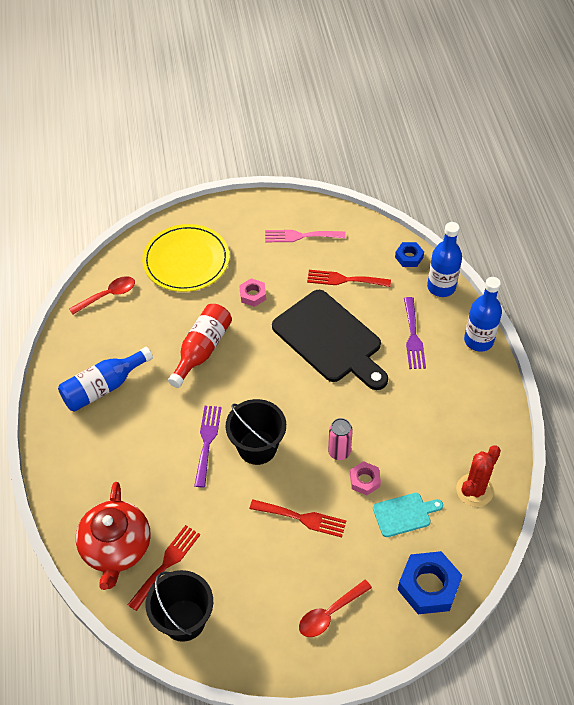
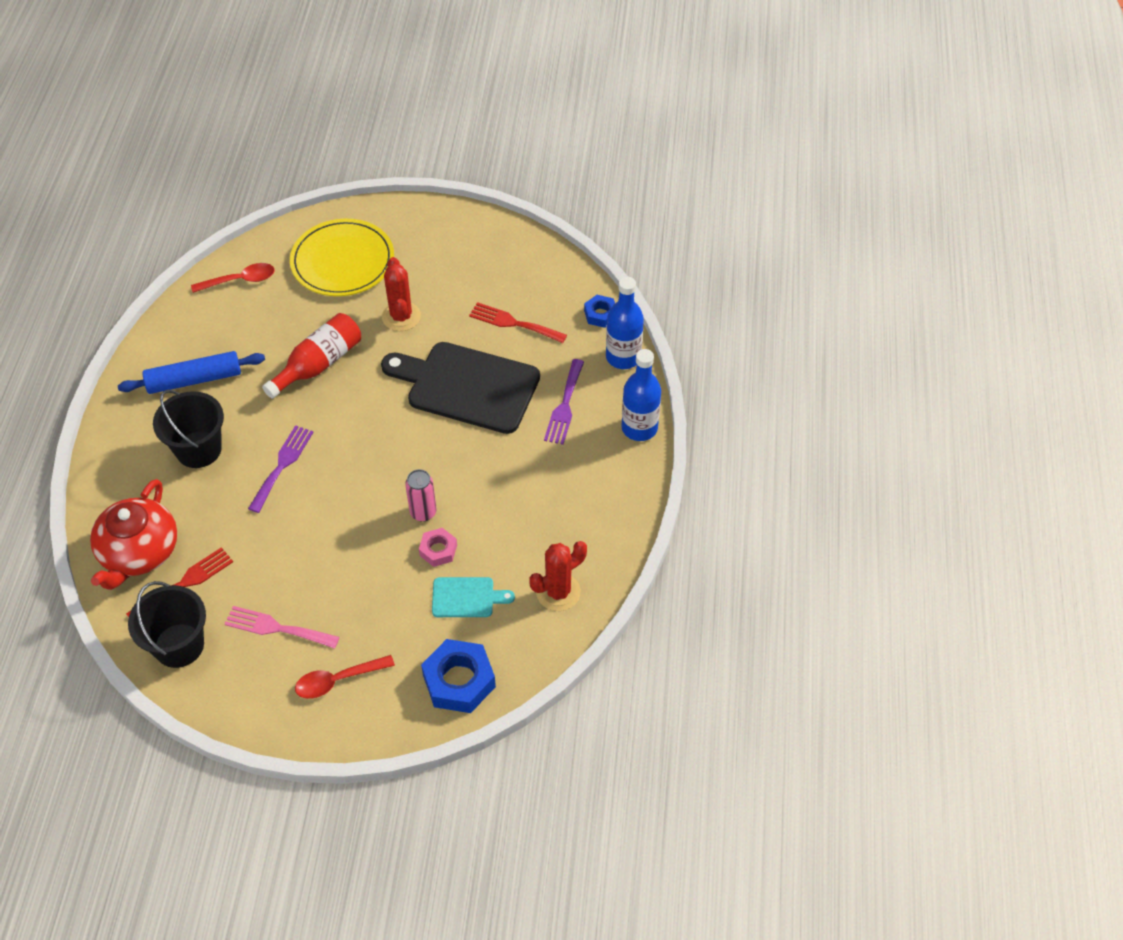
camera: 15 degrees right, 0 degrees up
blue bottle [58,347,153,412] -> blue rolling pin [118,351,265,394]
black bucket [226,399,286,465] -> black bucket moved to [153,390,224,468]
pink nut [239,278,266,307] -> red cactus [382,257,421,331]
red fork [250,500,346,537] -> none
pink fork [265,230,346,242] -> pink fork moved to [225,606,339,649]
black cutting board [272,290,388,390] -> black cutting board turned 135 degrees clockwise [381,342,540,434]

